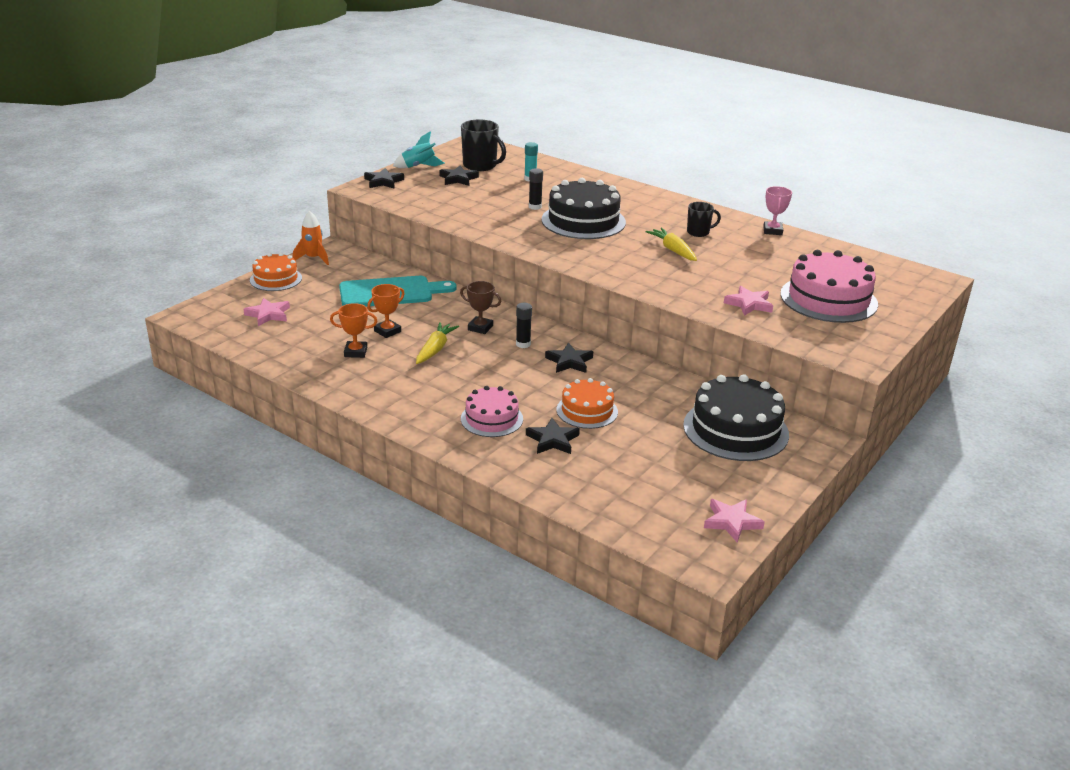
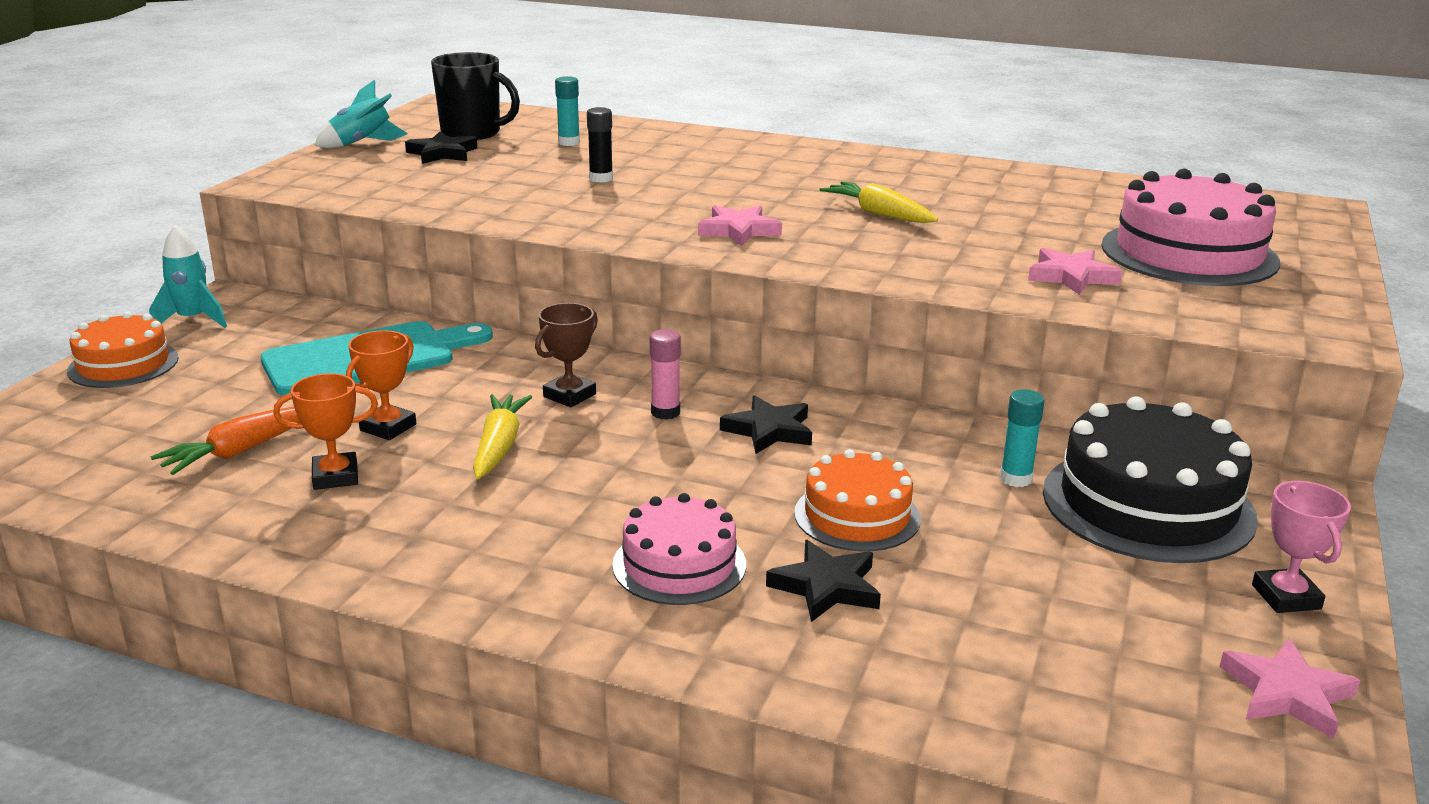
camera: 15 degrees left, 5 degrees down
pink star [243,298,290,326] -> pink star moved to [698,205,782,246]
orange rocket [293,211,329,265] -> turquoise rocket [149,225,227,328]
black star [364,168,404,189] -> none
brown trophy [460,281,501,334] -> brown trophy turned 60 degrees counterclockwise [535,303,598,407]
black glue stick [516,303,532,348] -> pink glue stick [650,329,681,420]
black cake [541,178,626,239] -> none
black mug [687,202,721,237] -> none
pink trophy [763,186,792,235] -> pink trophy moved to [1252,481,1351,613]
none -> orange carrot [150,407,300,475]
none -> turquoise glue stick [1000,389,1045,487]

